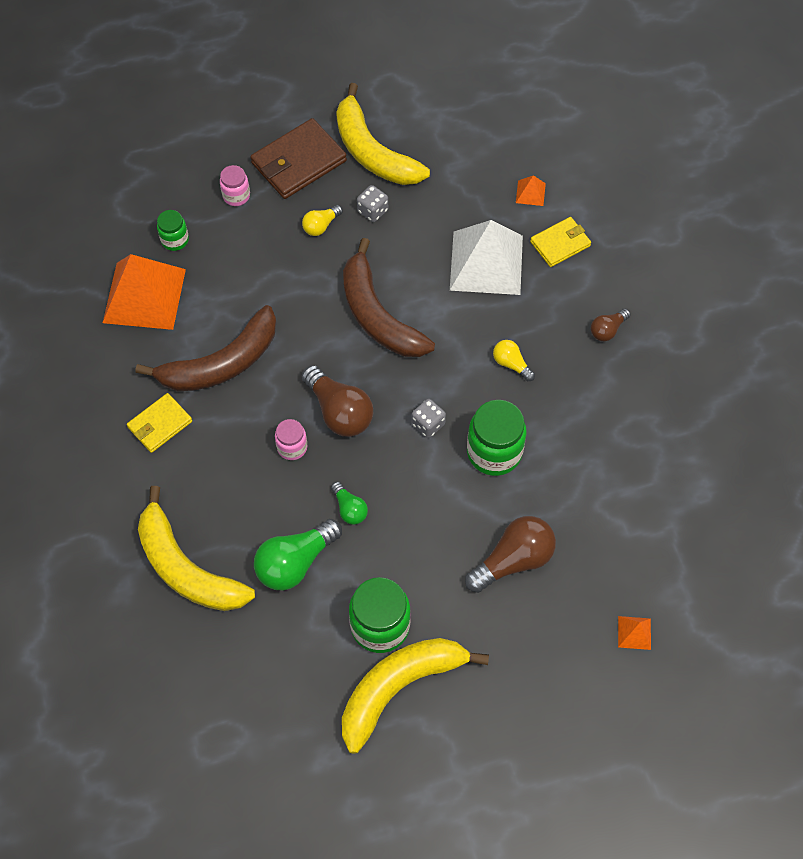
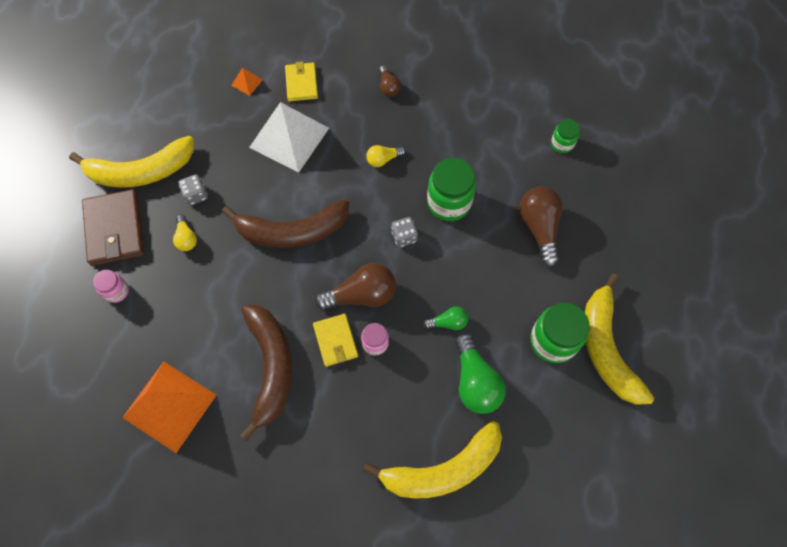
camera: 65 degrees left, 5 degrees up
yellow wallet [127,393,192,453] -> yellow wallet moved to [313,314,358,367]
green jar [157,210,189,251] -> green jar moved to [551,119,580,153]
orange pyramid [618,616,651,650] -> none

